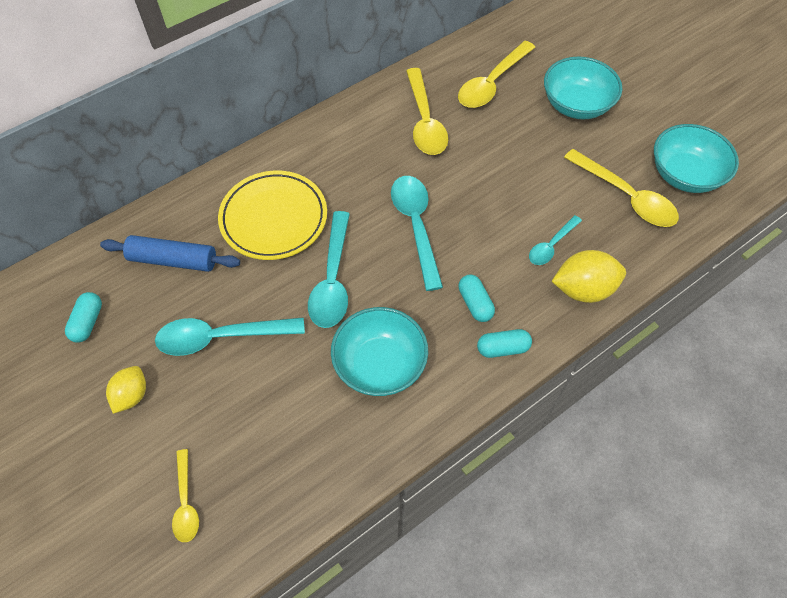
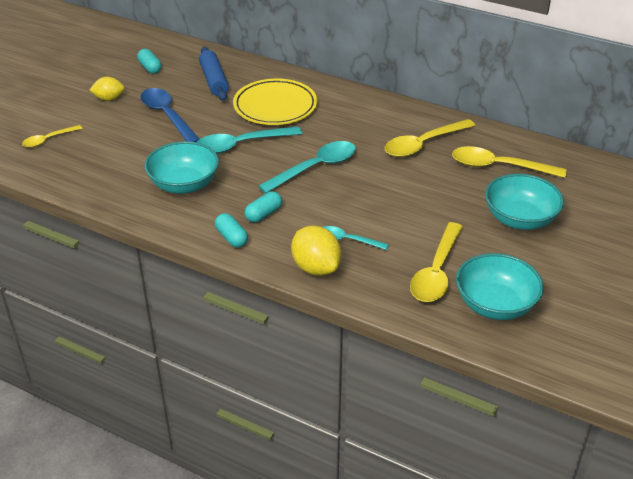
camera: 65 degrees right, 20 degrees down
turquoise capsule [65,292,102,342] -> turquoise capsule turned 75 degrees clockwise [137,49,161,74]
turquoise spoon [155,318,305,356] -> blue spoon [140,88,200,142]

